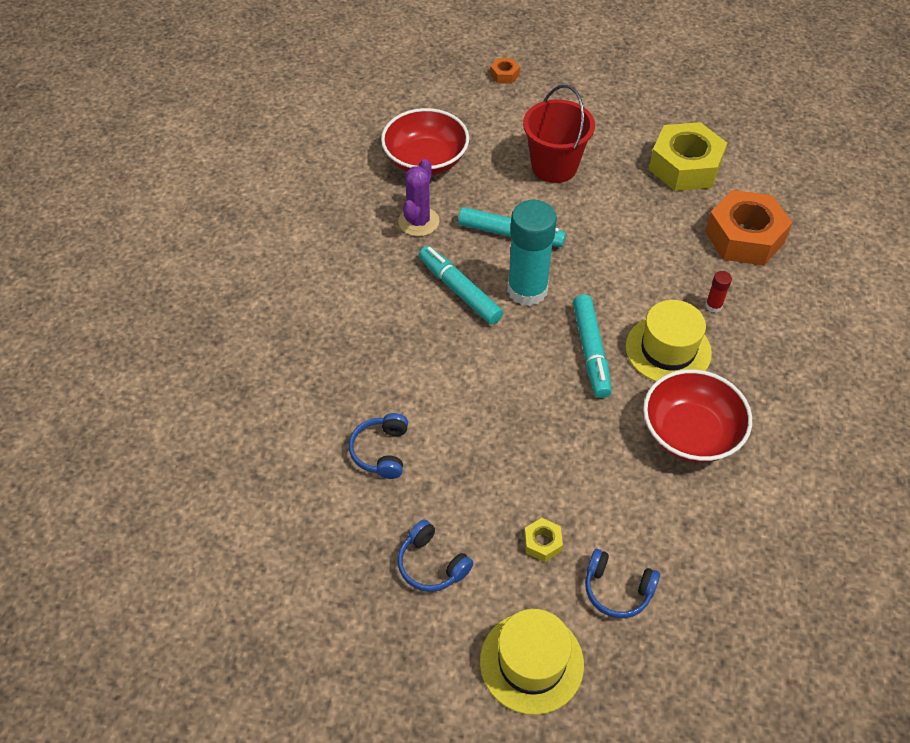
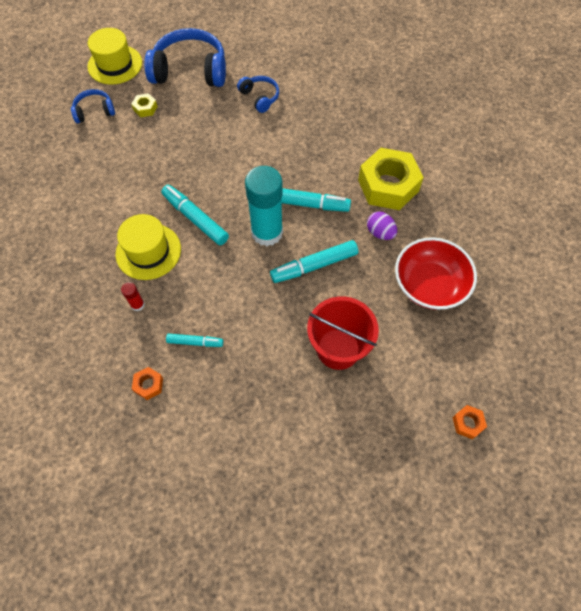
camera: 140 degrees right, 10 degrees up
blue headphones [397,519,473,592] -> blue headphones [144,28,226,87], size x1.96
purple cactus [398,159,439,237] -> purple egg [367,212,397,240]
red bowl [643,369,752,463] -> none
yellow nut [649,122,727,191] -> yellow nut moved to [358,148,424,210]
orange nut [705,190,792,265] -> orange nut [132,367,163,400], size x0.42
none -> turquoise marker [166,333,223,347]

